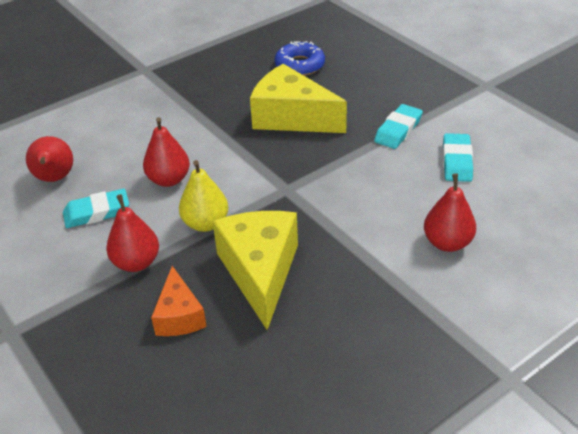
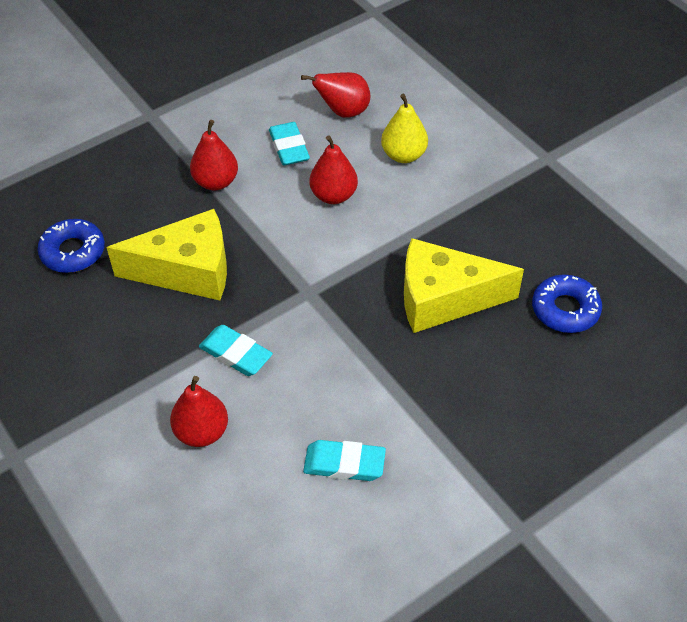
camera: 90 degrees right, 10 degrees up
orange cheese [151,266,207,336] -> none
yellow pear [179,160,228,232] -> yellow pear moved to [381,94,428,163]
yellow cheese [250,64,347,133] -> yellow cheese turned 120 degrees counterclockwise [404,238,524,333]
turquoise eraser [374,104,423,149] -> turquoise eraser moved to [199,325,273,376]
none -> blue donut [37,219,105,273]

